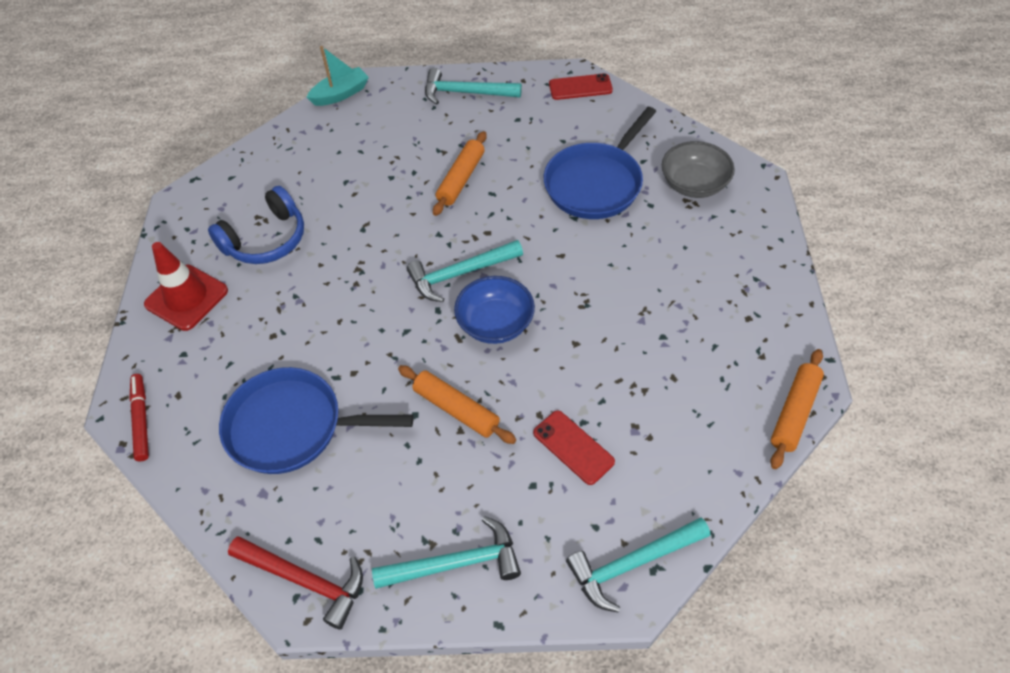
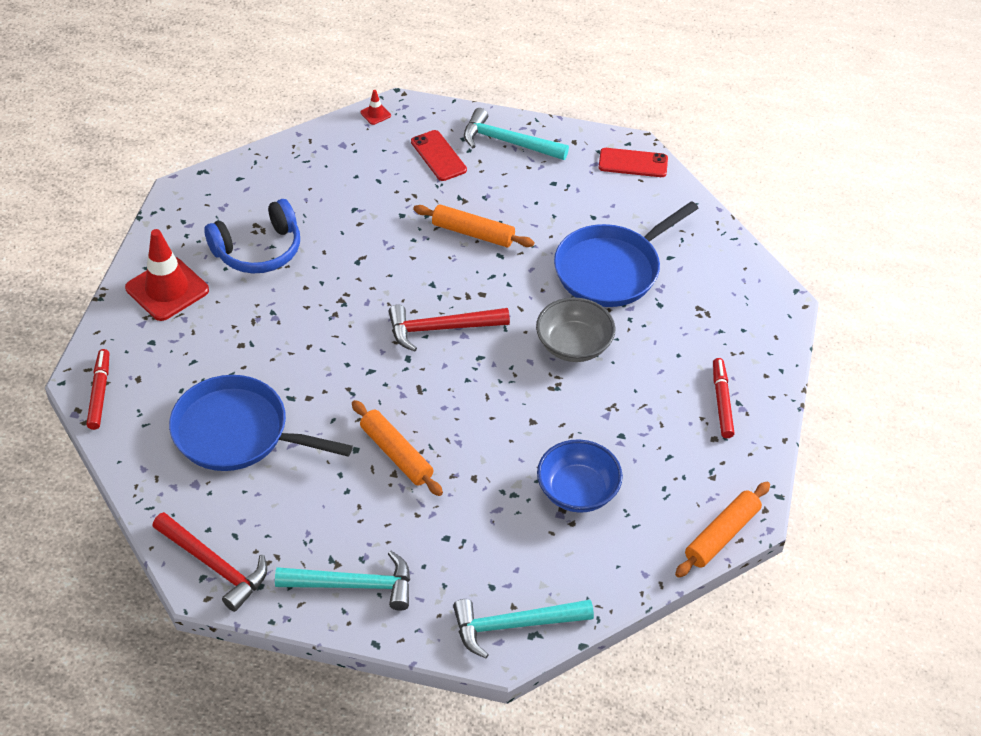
camera: 10 degrees right, 5 degrees down
turquoise boat [307,46,369,106] -> red traffic cone [360,90,391,125]
turquoise hammer [406,240,523,302] -> red hammer [388,304,510,352]
orange rolling pin [433,131,487,216] -> orange rolling pin turned 75 degrees clockwise [413,204,534,247]
blue bowl [454,276,535,344] -> blue bowl moved to [537,439,623,513]
red phone [533,410,615,485] -> red phone moved to [411,130,467,181]
grey bowl [662,141,735,198] -> grey bowl moved to [536,297,615,362]
none -> red marker [713,358,735,438]

